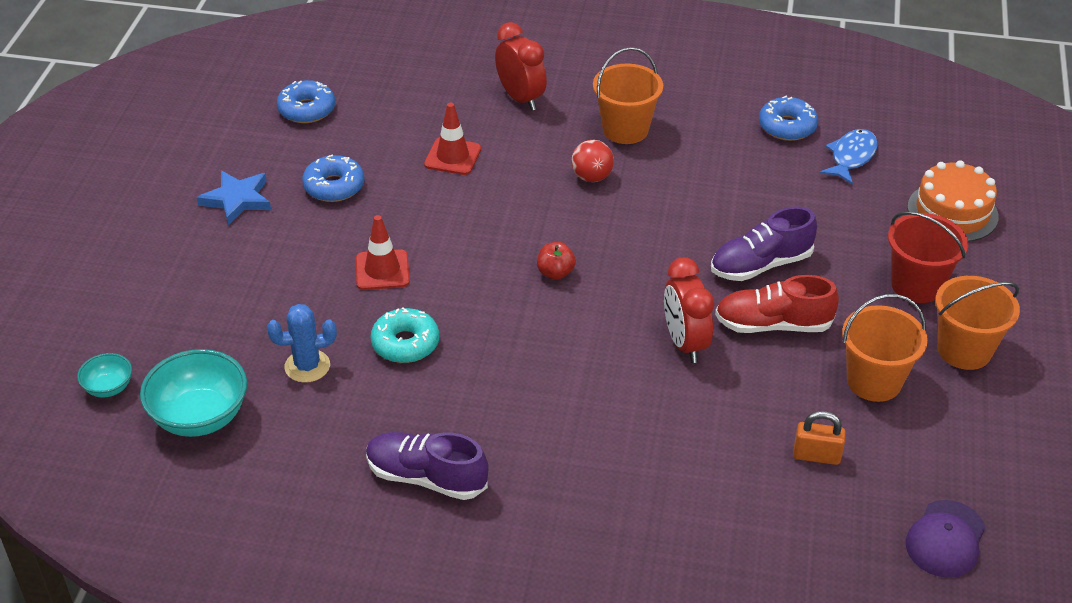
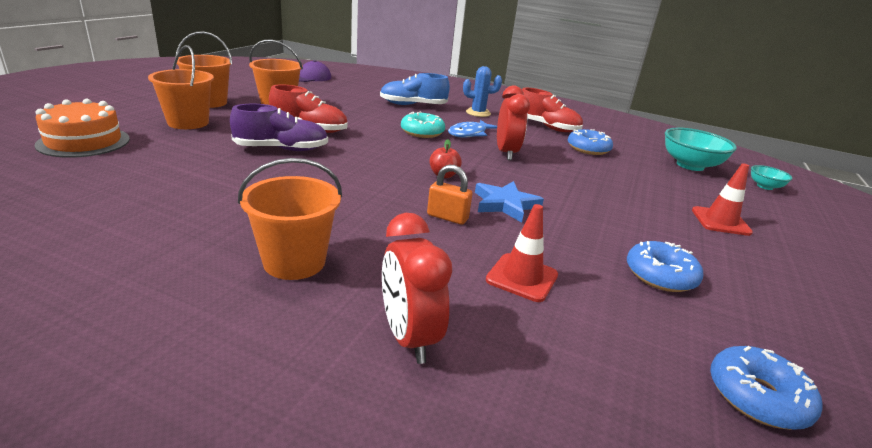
camera: 170 degrees left, 15 degrees down
blue star [197,170,271,226] -> blue star moved to [475,181,544,223]
blue cactus [267,304,337,383] -> blue cactus moved to [463,66,502,117]
red traffic cone [356,215,410,290] -> red traffic cone moved to [692,163,753,236]
purple shoe [366,432,489,500] -> red shoe [522,88,583,132]
turquoise donut [371,308,439,363] -> turquoise donut moved to [401,111,445,138]
red ball [571,140,614,182] -> none
red clock [664,257,714,363] -> red clock moved to [497,86,530,160]
blue donut [759,96,818,141] -> blue donut moved to [568,129,613,155]
orange padlock [793,411,846,465] -> orange padlock moved to [427,165,473,225]
blue fish [820,129,878,185] -> blue fish moved to [448,120,497,138]
red bucket [888,211,968,303] -> orange bucket [148,45,214,129]
none -> blue shoe [380,73,450,105]

